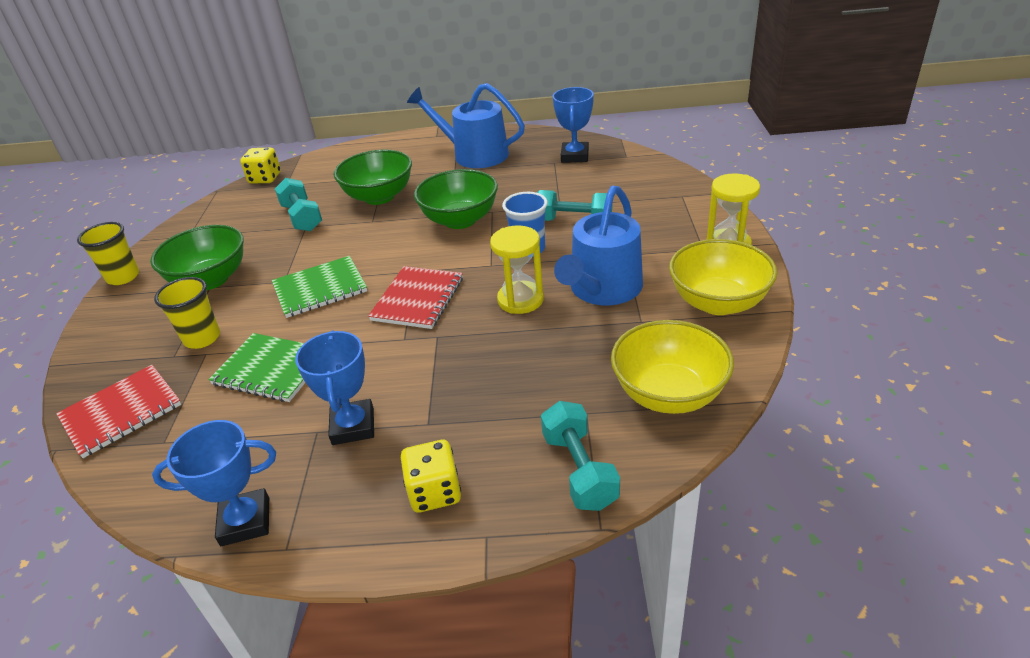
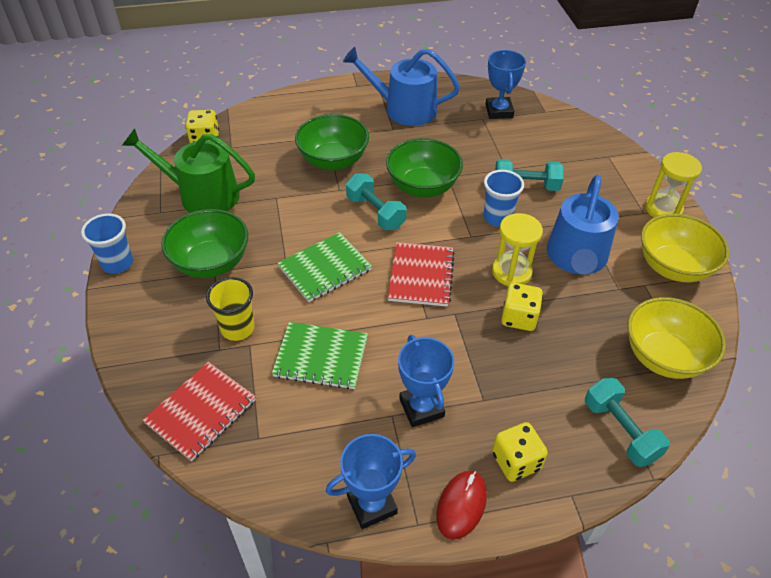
camera: 15 degrees left, 10 degrees up
yellow cup [77,222,139,285] -> blue cup [81,214,133,274]
turquoise dumbbell [275,178,322,231] -> turquoise dumbbell moved to [346,173,407,230]
none -> green watering can [122,128,255,213]
none -> red mouse [436,471,487,540]
none -> yellow dice [501,283,543,331]

